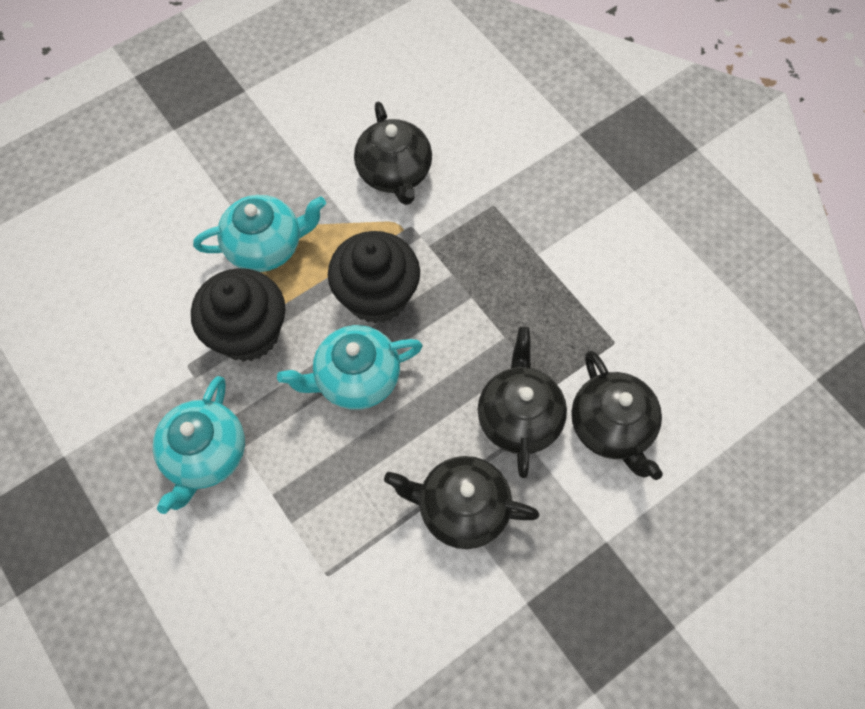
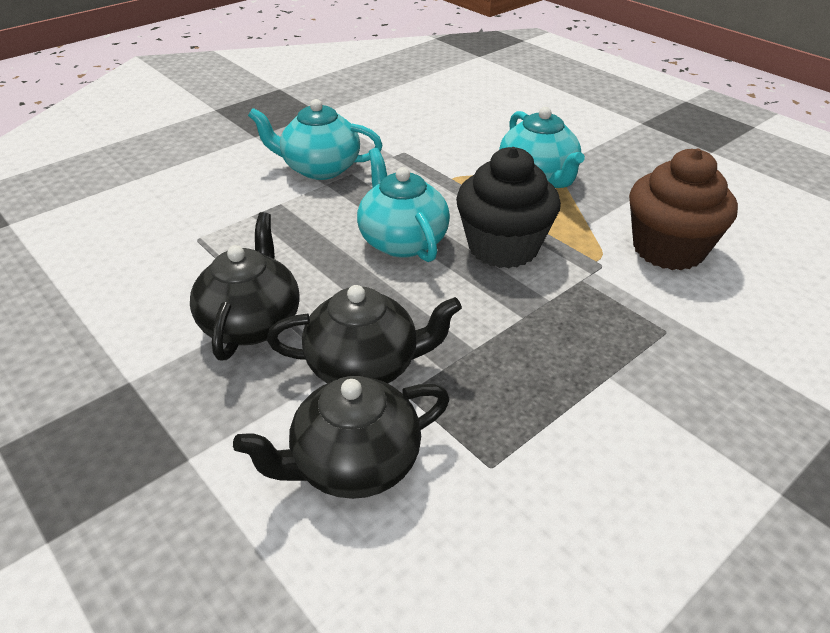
camera: 85 degrees right, 25 degrees down
black cupcake [191,268,286,362] -> none
black teapot [354,101,432,205] -> brown cupcake [629,148,738,270]

